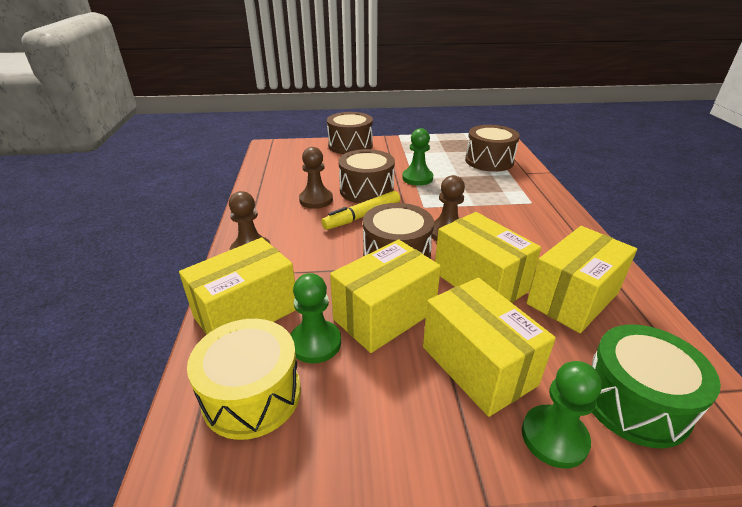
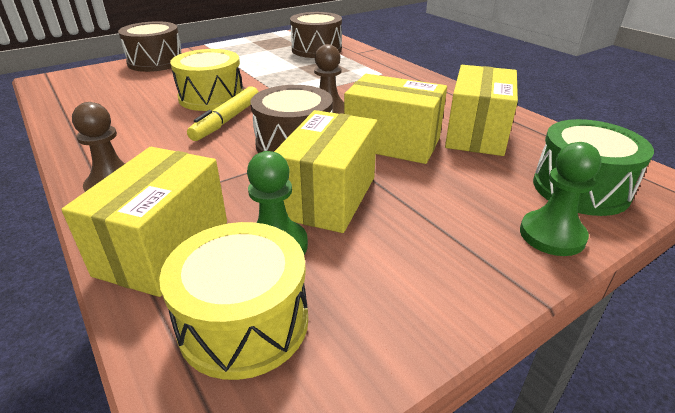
camera: 30 degrees left, 0 degrees up
brown pawn [299,147,333,209] -> none
brown drum [339,149,395,204] -> yellow drum [170,49,243,111]
green pawn [402,128,433,186] -> none
yellow box [423,278,556,417] -> none

